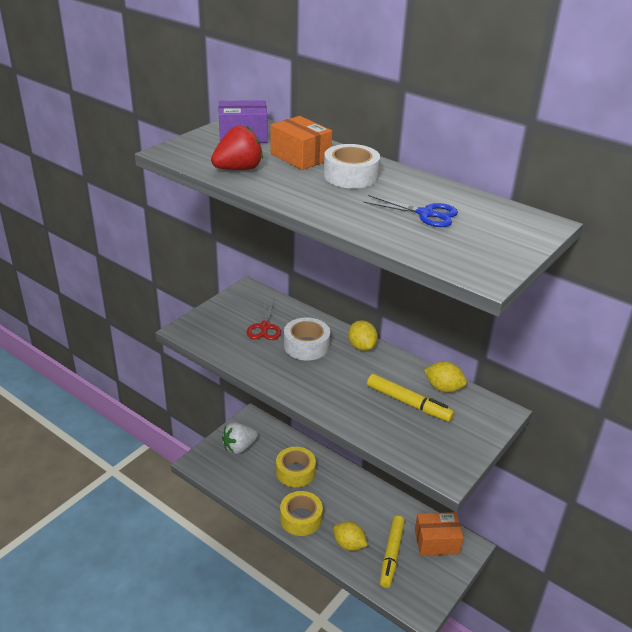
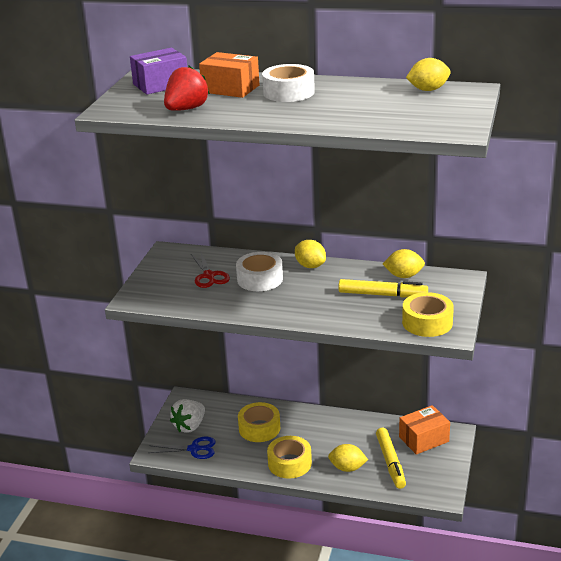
camera: 20 degrees left, 5 degrees down
blue scissors [363,195,458,227] -> blue scissors moved to [148,437,216,459]
none -> yellow tape [402,292,454,337]
none -> yellow lemon [406,58,451,91]

